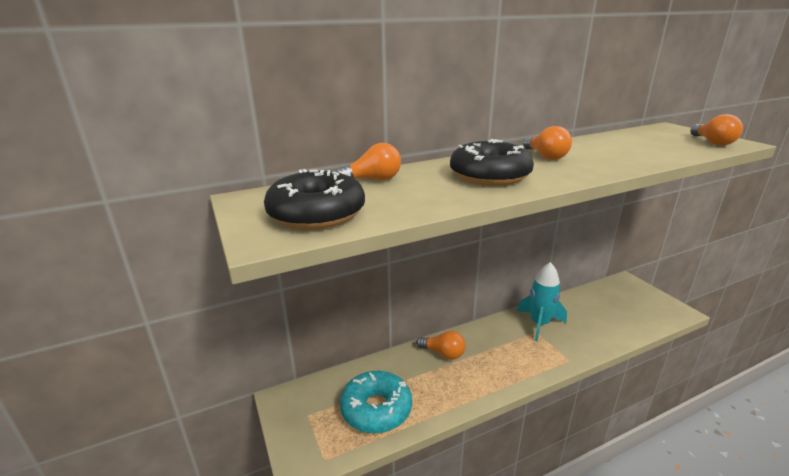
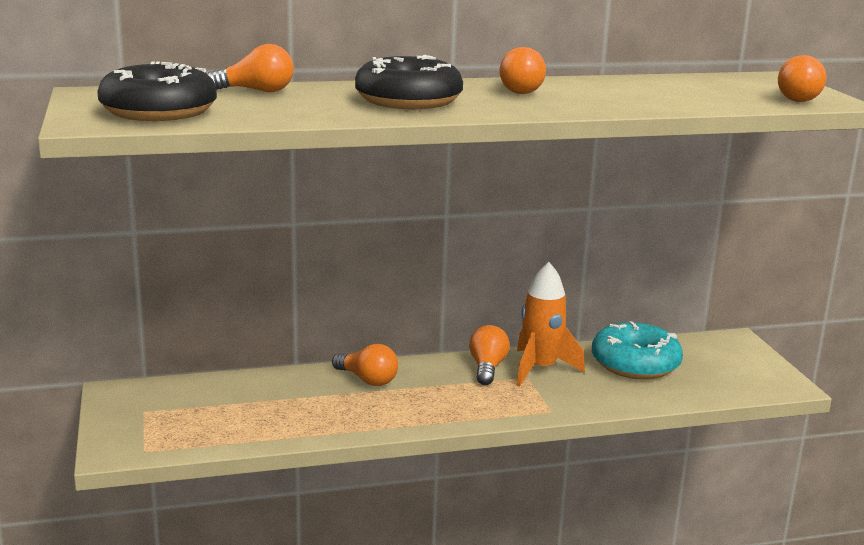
camera: 10 degrees right, 5 degrees down
turquoise donut [340,371,412,433] -> turquoise donut moved to [592,321,683,379]
turquoise rocket [517,262,567,341] -> orange rocket [517,262,585,386]
none -> orange light bulb [469,325,510,385]

